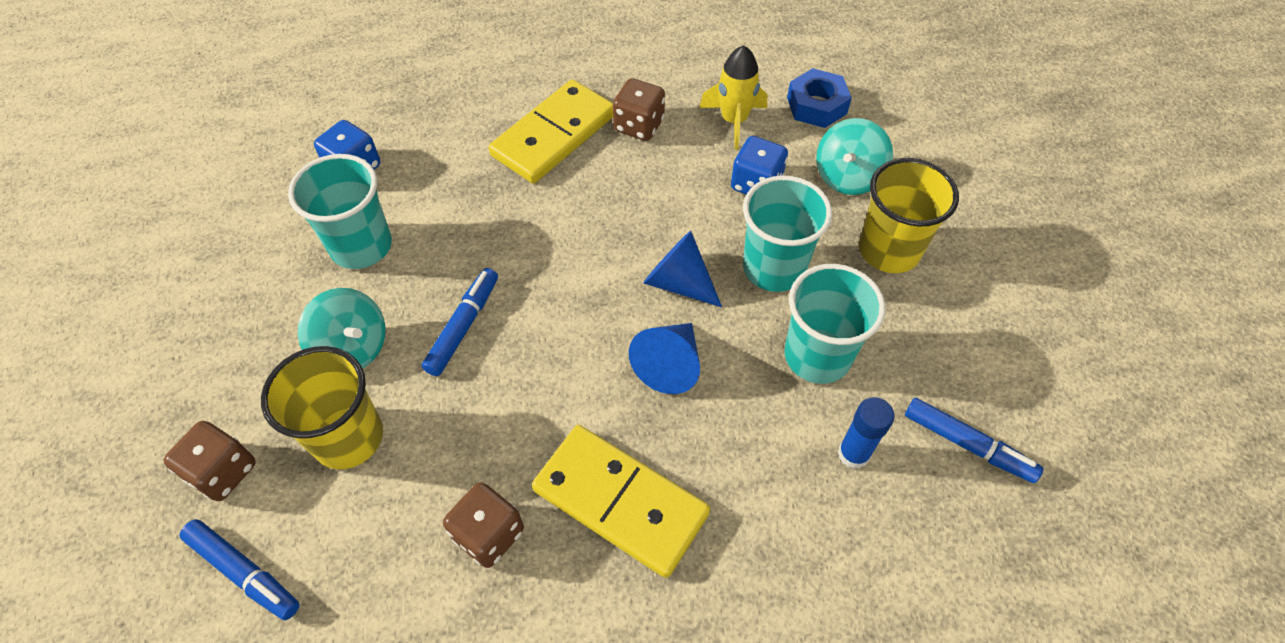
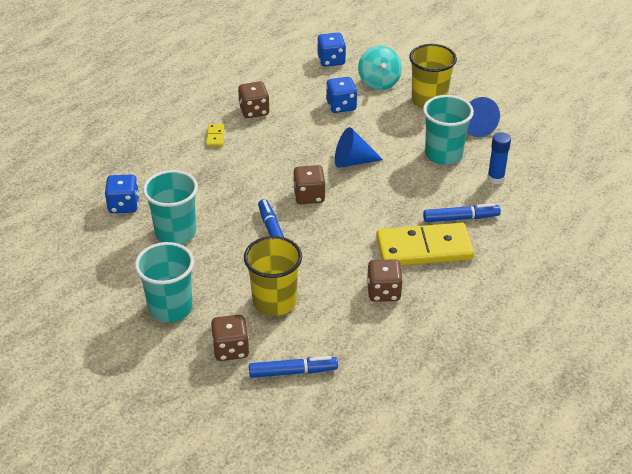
camera: 40 degrees left, 15 degrees down
turquoise spinning top [298,288,386,369] -> none
yellow domino [489,79,613,183] -> yellow domino [206,124,225,147], size x0.40
blue cone [629,323,700,394] -> blue cone moved to [467,97,500,137]
yellow rocket [699,45,767,150] -> none
turquoise cup [743,175,832,292] -> turquoise cup moved to [135,242,194,323]
blue nut [787,68,852,128] -> blue dice [317,33,346,67]
blue marker [905,398,1043,483] -> blue marker moved to [423,203,501,222]
none -> brown dice [293,165,326,204]

